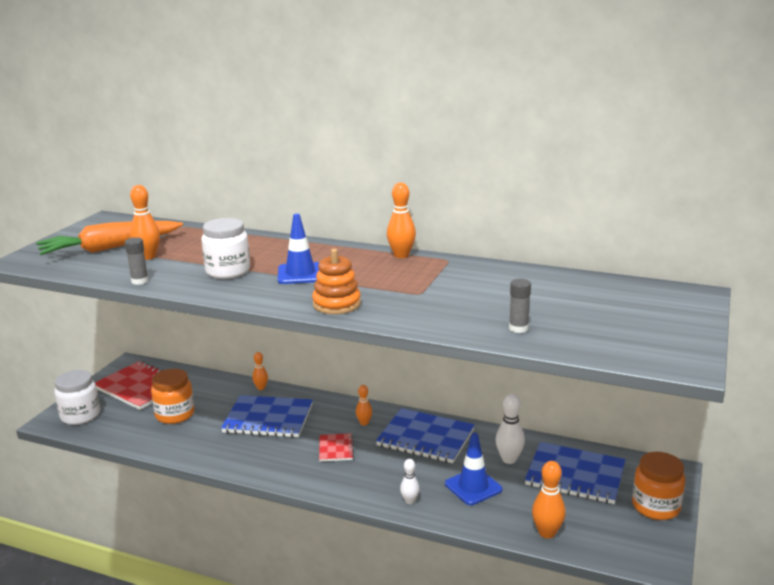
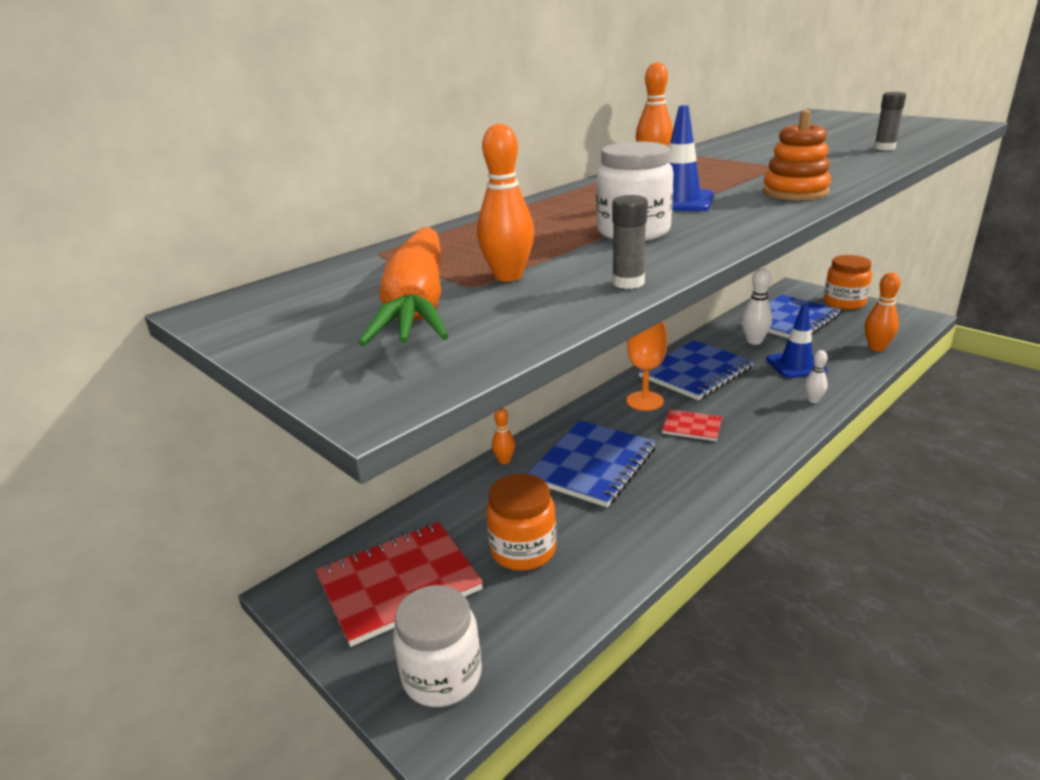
camera: 65 degrees left, 5 degrees up
orange bowling pin [356,385,372,426] -> orange goblet [627,322,667,411]

